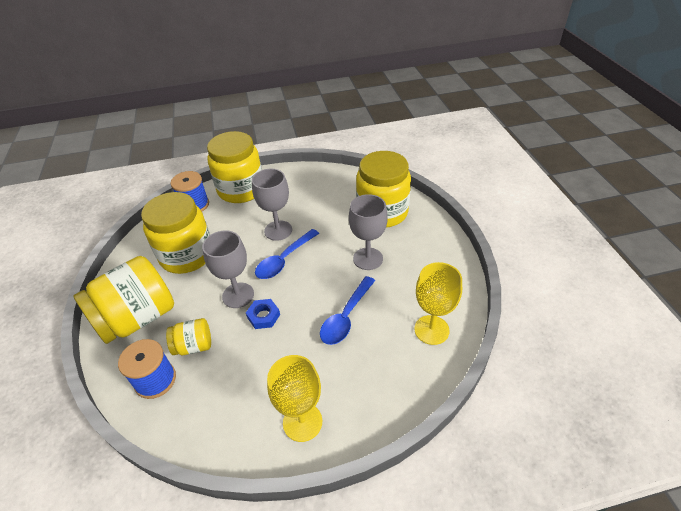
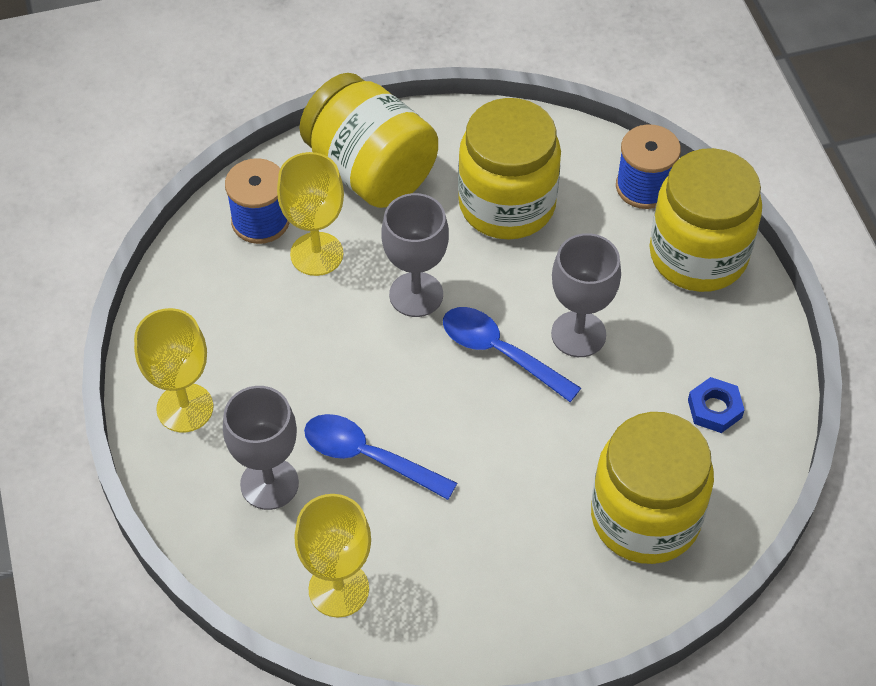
camera: 85 degrees right, 10 degrees up
yellow jar [166,318,211,355] -> yellow goblet [277,152,344,276]
blue nut [246,299,280,329] -> blue nut moved to [688,377,744,433]
grey goblet [349,194,388,270] -> grey goblet moved to [223,386,299,510]

